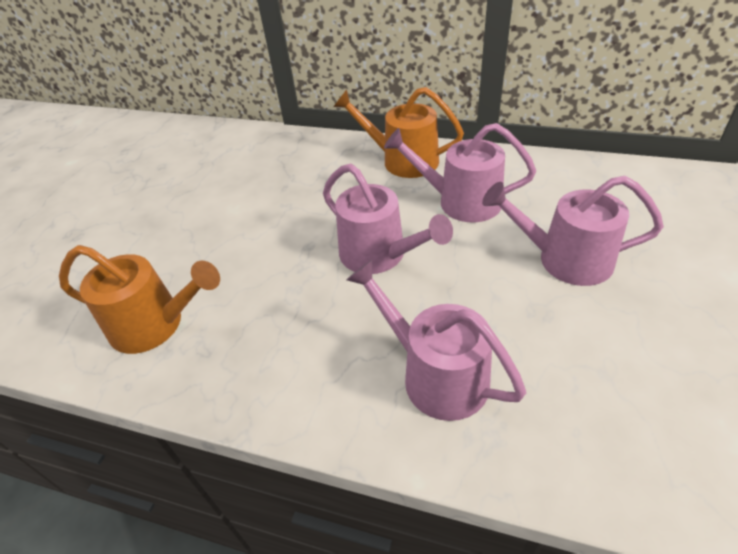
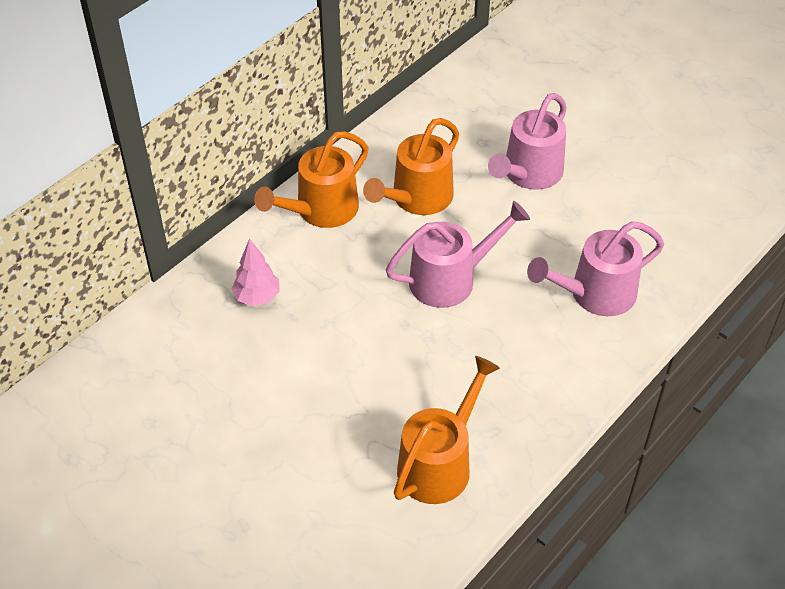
camera: 70 degrees left, 5 degrees up
pink watering can [384,123,536,222] -> orange watering can [363,118,459,215]
none -> pink tree [232,239,280,306]

